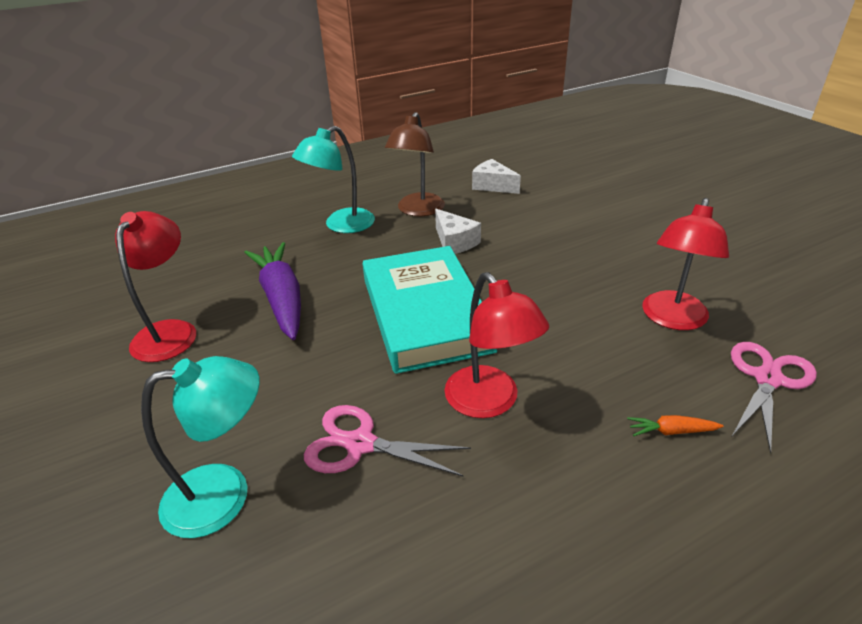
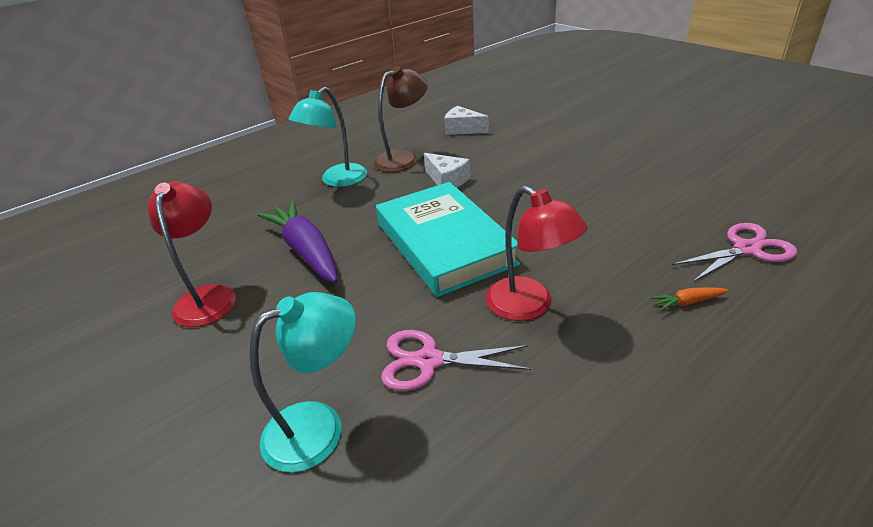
camera: 10 degrees left, 0 degrees up
brown lamp [385,112,445,216] -> brown lamp turned 135 degrees counterclockwise [373,66,428,172]
red lamp [642,198,729,330] -> none
pink scissors [731,342,817,454] -> pink scissors turned 45 degrees clockwise [672,223,797,282]

